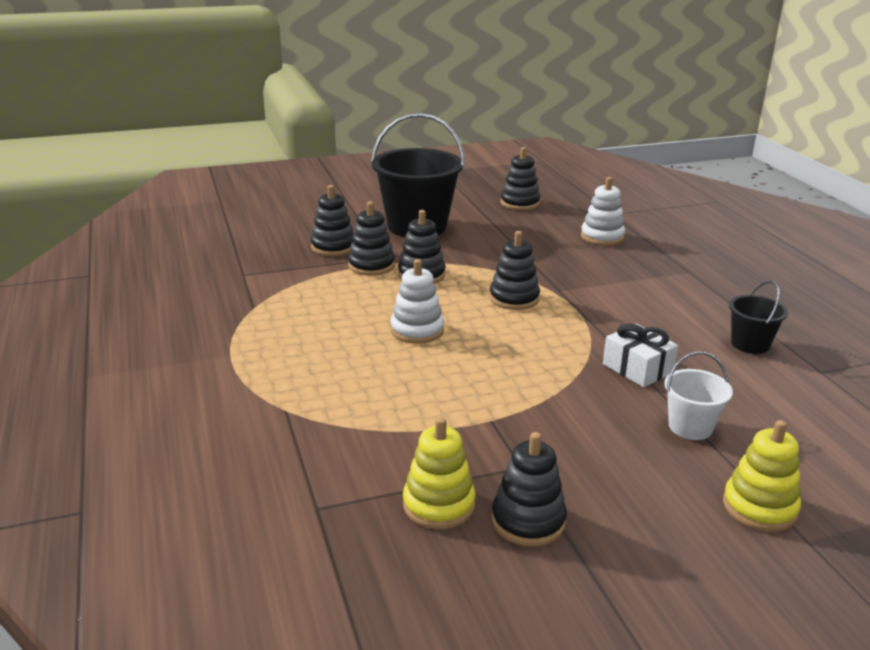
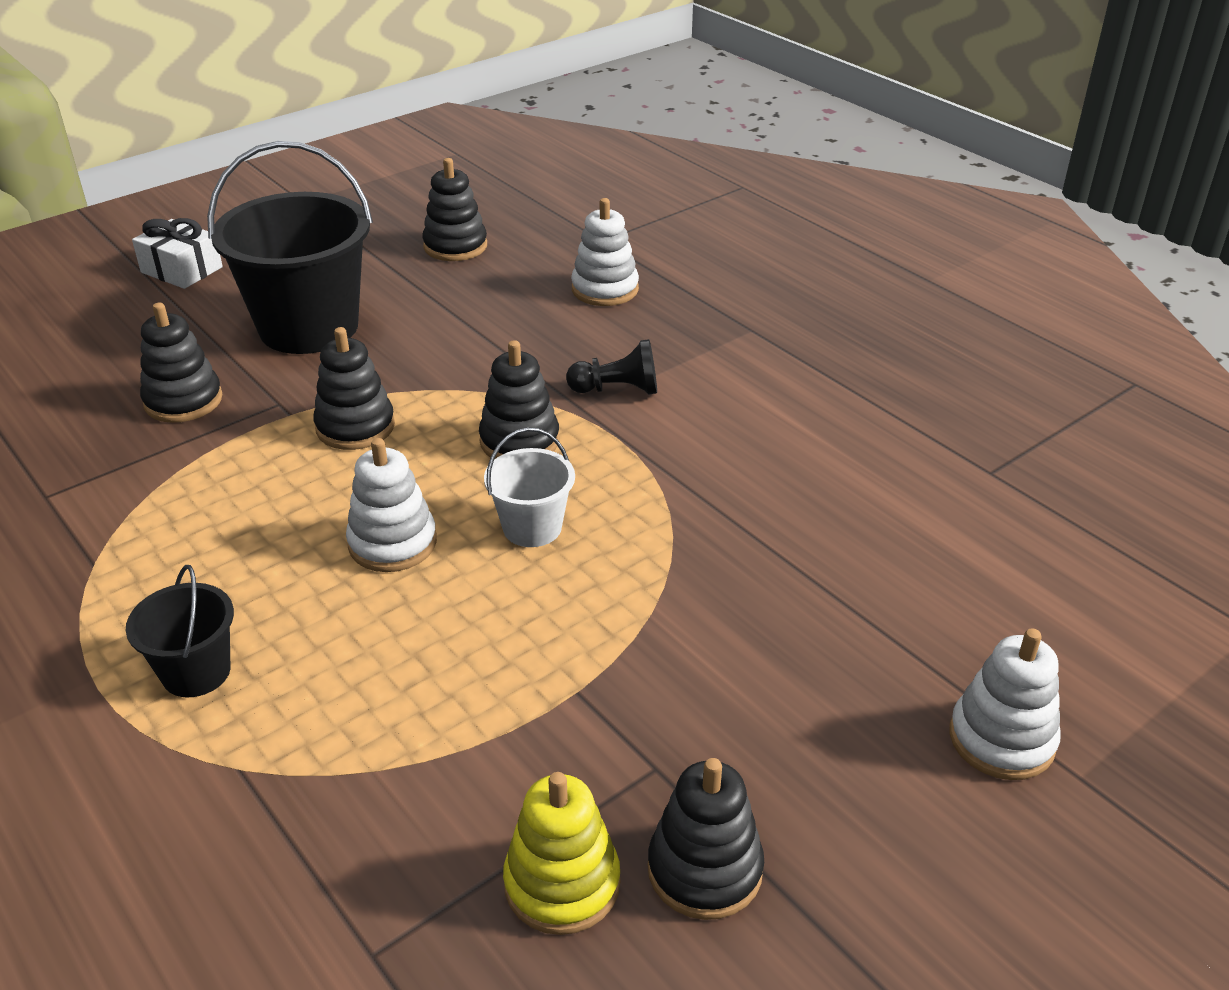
camera: 20 degrees left, 10 degrees up
black stacking toy [348,202,395,276] -> none
white gift [603,323,678,387] -> white gift moved to [132,218,223,289]
white bucket [664,352,733,440] -> white bucket moved to [484,428,575,547]
yellow stacking toy [723,420,801,532] -> white stacking toy [950,628,1061,780]
black bucket [729,280,788,354] -> black bucket moved to [126,565,234,697]
none -> black pawn [566,339,657,394]

